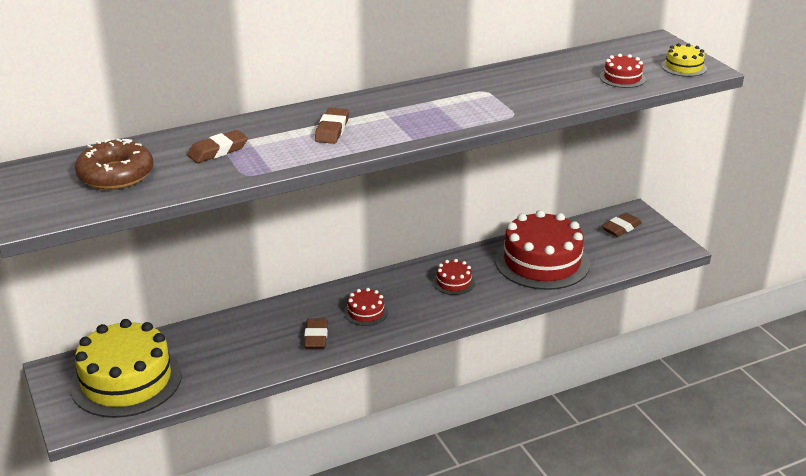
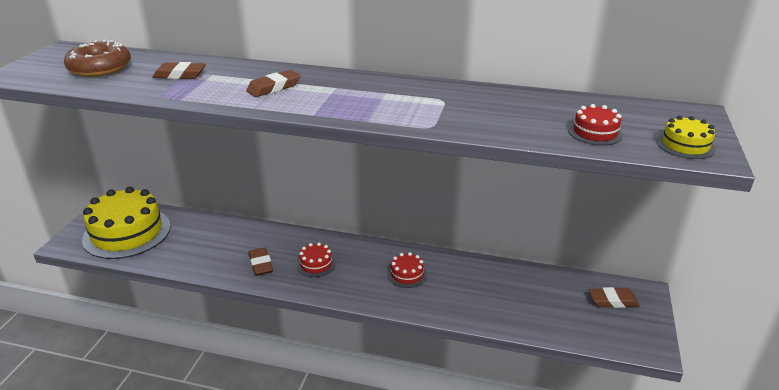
camera: 40 degrees right, 0 degrees up
brown eraser [304,318,328,349] -> brown eraser turned 60 degrees counterclockwise [248,247,273,276]
red cake [495,210,590,290] -> none

